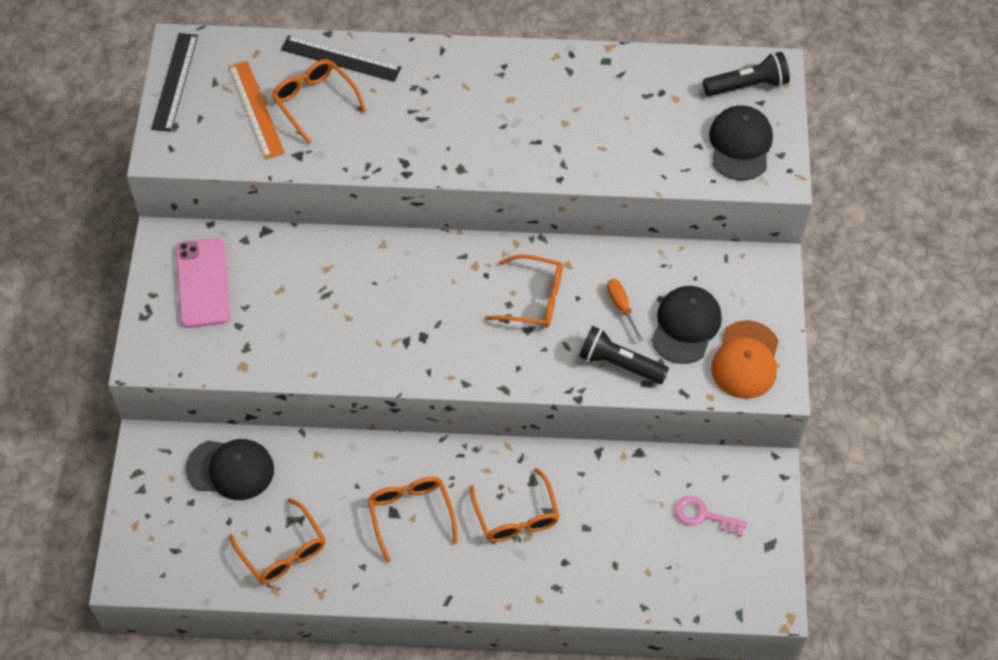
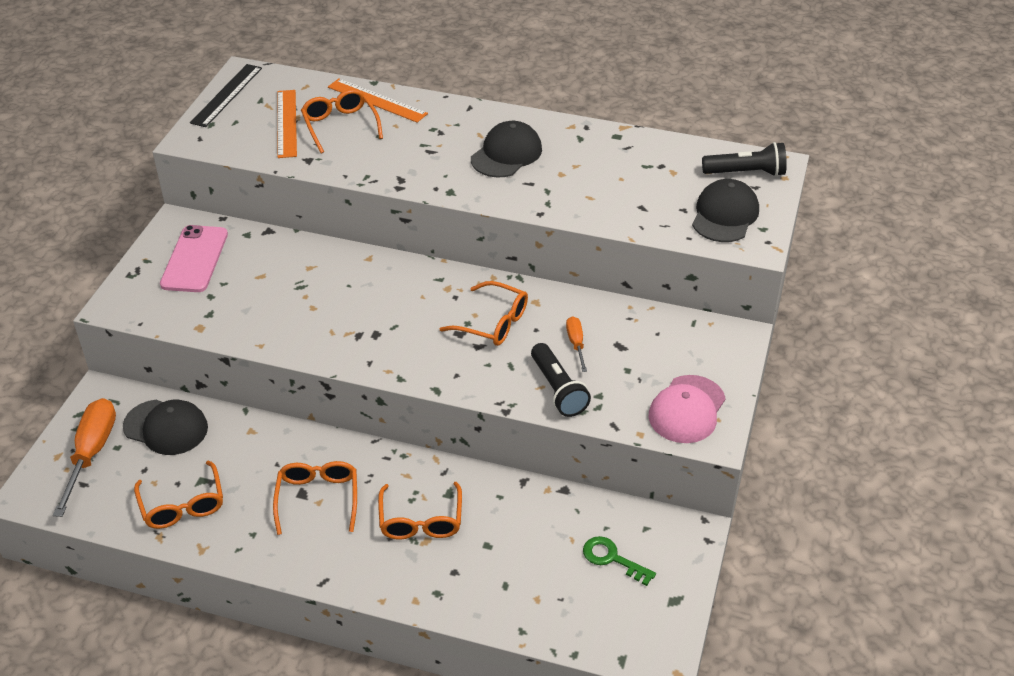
camera: 15 degrees right, 15 degrees down
black ruler [281,35,401,82] -> orange ruler [328,78,428,123]
black flashlight [579,326,669,384] -> black flashlight turned 150 degrees counterclockwise [531,343,591,417]
black cap [652,286,722,364] -> black cap moved to [471,121,542,178]
pink key [675,496,747,537] -> green key [583,536,656,586]
orange cap [711,320,778,399] -> pink cap [649,375,726,443]
none -> orange screwdriver [53,398,116,517]

